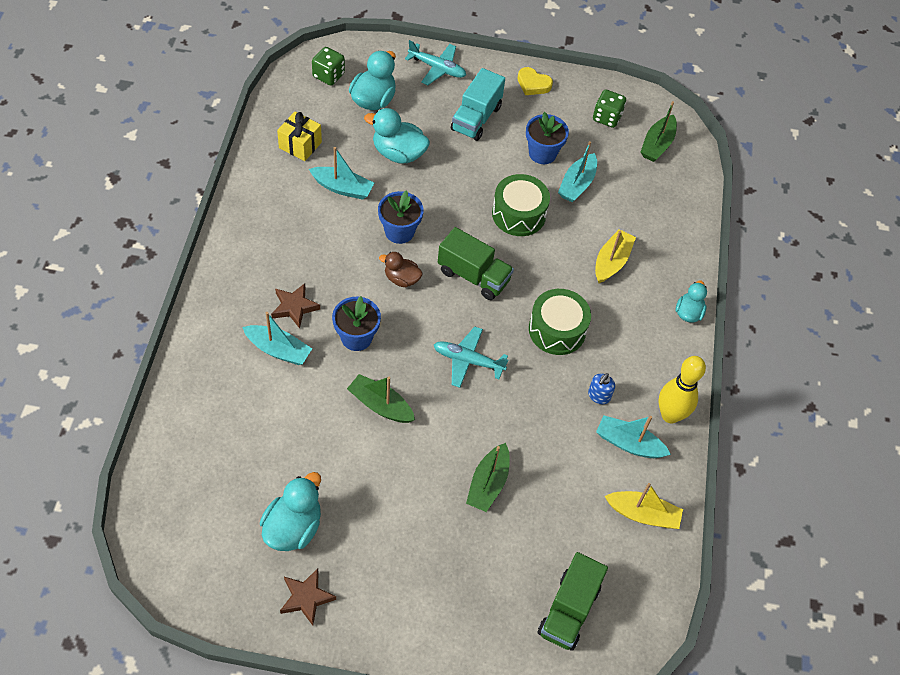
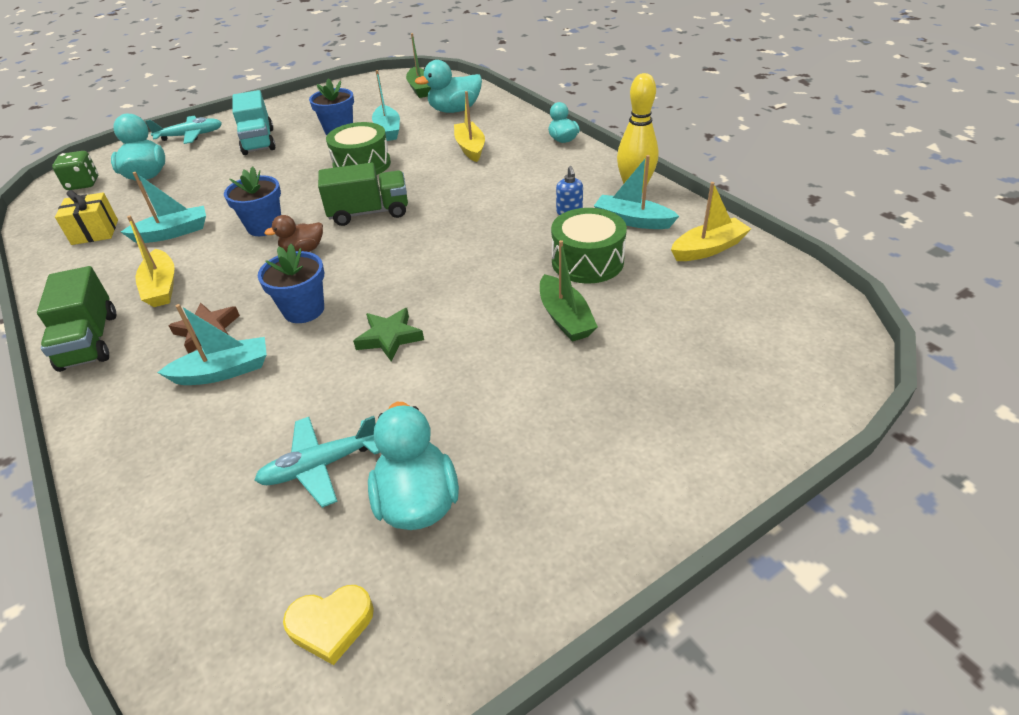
camera: 35 degrees left, 15 degrees down
brown star [280,569,336,626] -> none
green boat [347,374,415,423] -> green star [353,308,424,361]
turquoise duck [364,108,430,163] -> turquoise duck moved to [415,60,482,113]
turquoise plane [434,326,508,388] -> turquoise plane moved to [254,416,380,508]
yellow heart [518,67,553,95] -> yellow heart moved to [283,585,374,665]
green drum [529,289,591,355] -> green drum moved to [551,208,627,284]
green truck [538,552,608,651] -> green truck moved to [37,266,116,372]
green dice [593,90,626,128] -> none
turquoise boat [596,415,671,458] -> turquoise boat turned 45 degrees clockwise [594,155,679,229]
none -> yellow boat [127,216,175,307]

